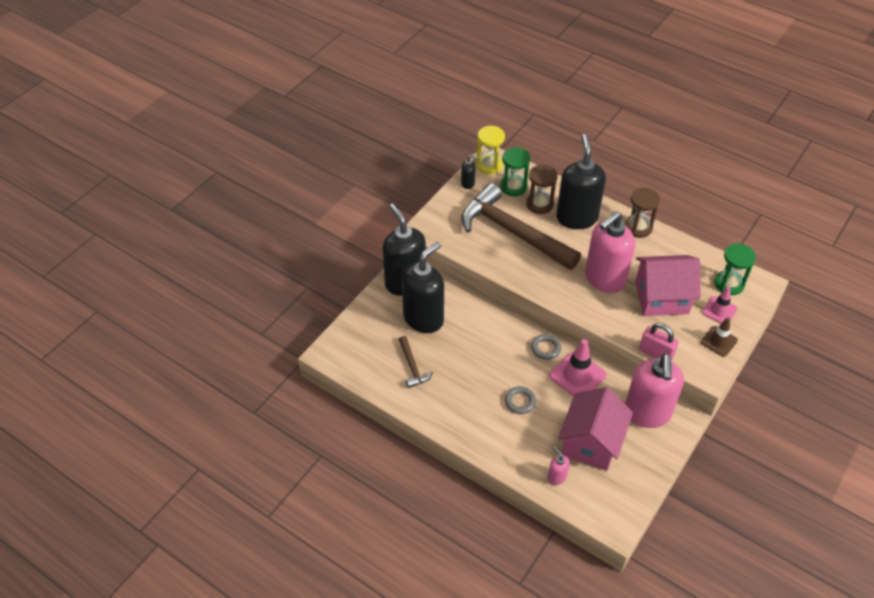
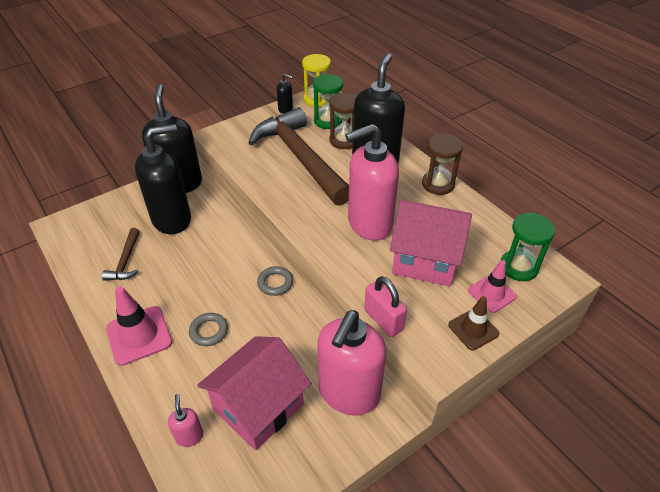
camera: 20 degrees right, 5 degrees down
pink traffic cone [549,339,606,396] -> pink traffic cone moved to [106,287,172,366]

